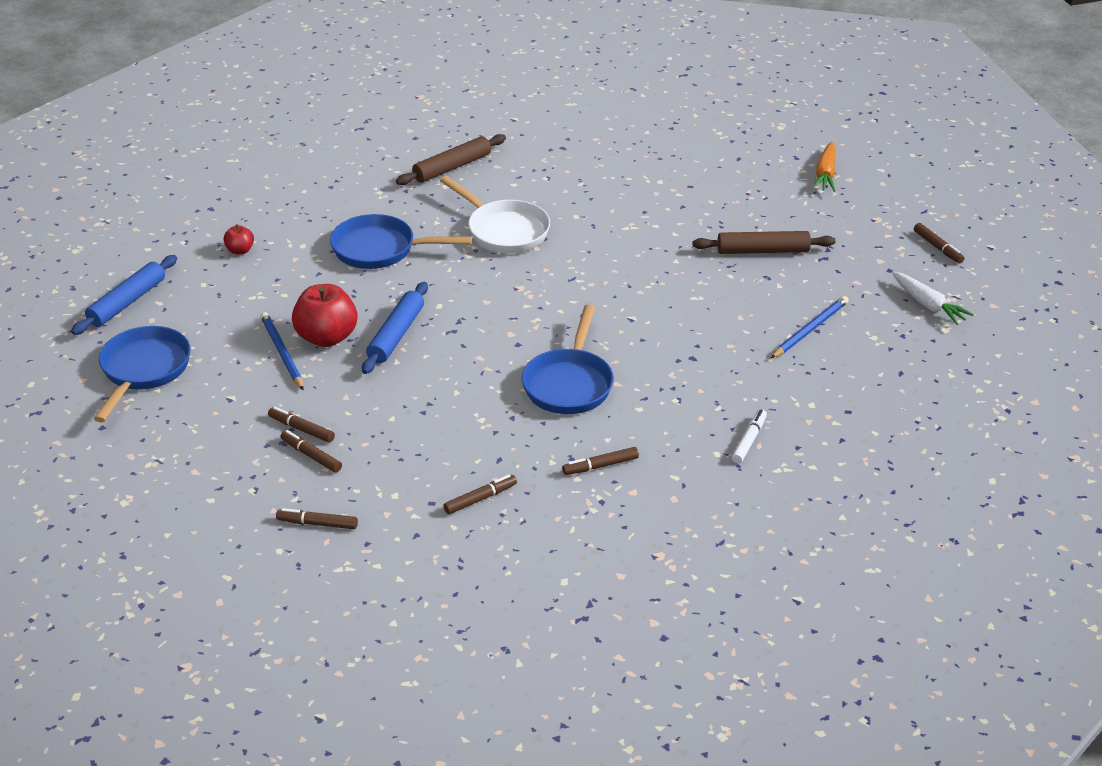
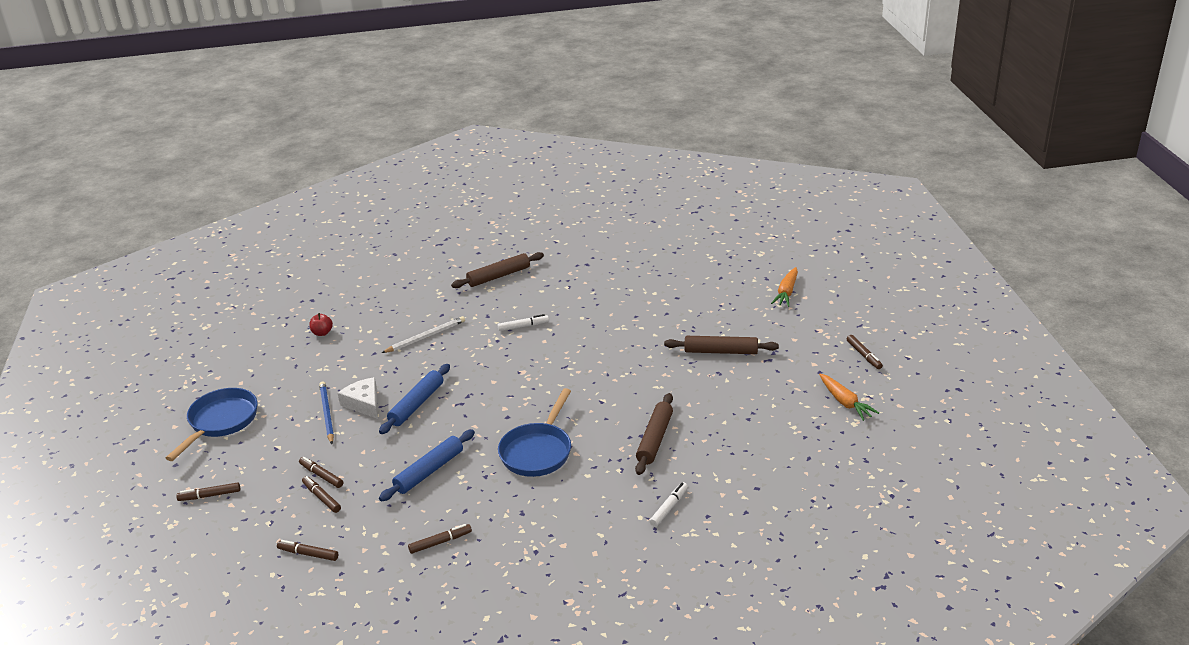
camera: 10 degrees right, 5 degrees down
blue rolling pin [71,255,177,335] -> blue rolling pin moved to [379,430,475,501]
red apple [292,284,358,347] -> white cheese [338,377,378,419]
blue pan [330,214,472,269] -> white pencil [382,316,465,353]
white pan [440,176,550,253] -> white marker [497,314,549,331]
brown marker [562,447,639,475] -> brown marker moved to [176,482,240,501]
blue pencil [771,296,849,358] -> none
white carrot [892,272,974,325] -> orange carrot [819,374,879,421]
none -> brown rolling pin [635,393,673,475]

